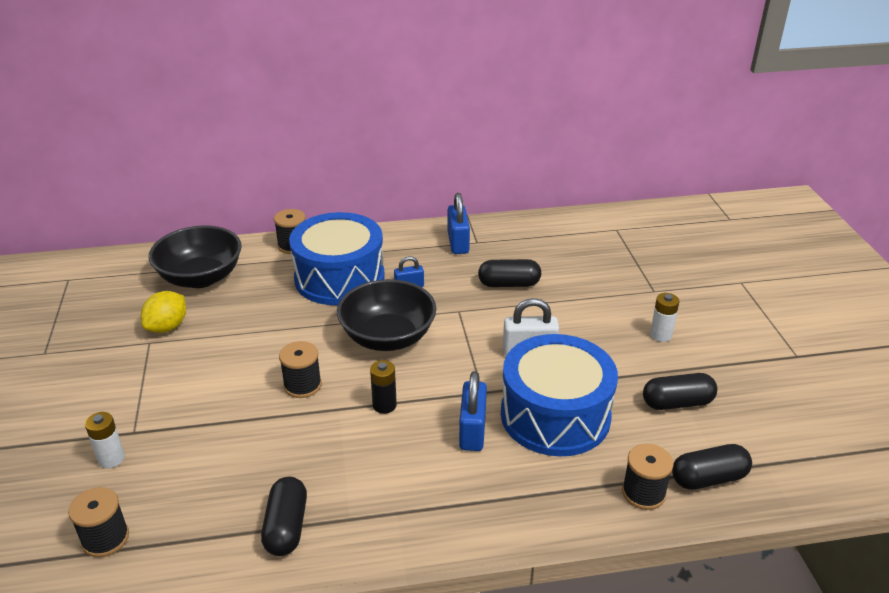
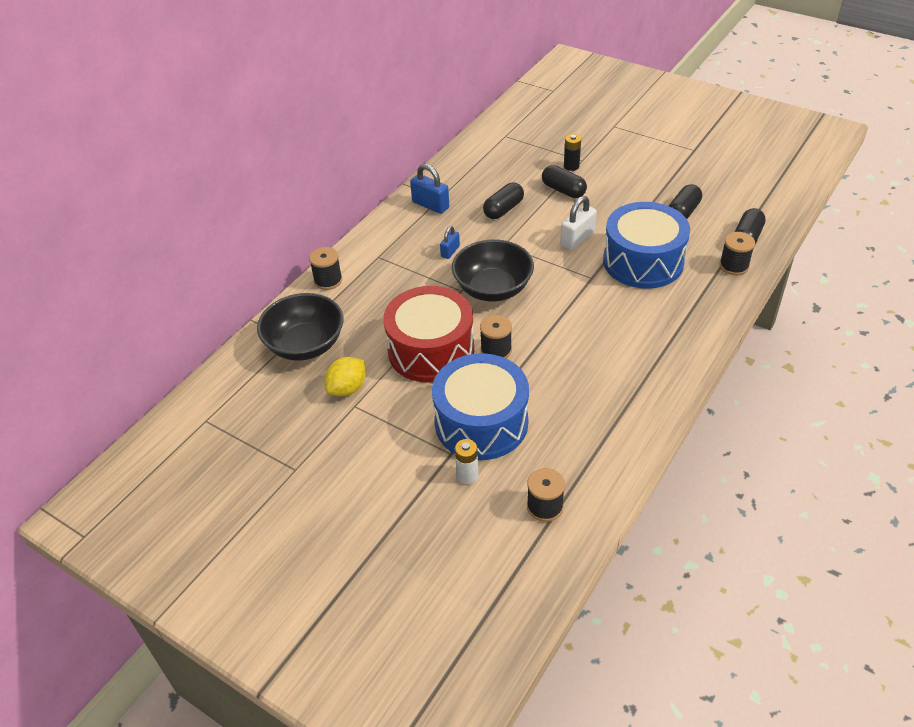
camera: 45 degrees left, 10 degrees up
yellow lemon [141,291,186,333] -> yellow lemon turned 60 degrees clockwise [325,357,365,396]
black capsule [261,477,307,556] -> black capsule moved to [542,165,587,198]
blue drum [289,212,385,305] -> blue drum moved to [432,353,529,460]
black battery [370,360,397,414] -> black battery moved to [564,134,581,171]
blue padlock [459,371,487,451] -> none
white battery [650,293,680,342] -> none
none -> red drum [383,286,474,383]

